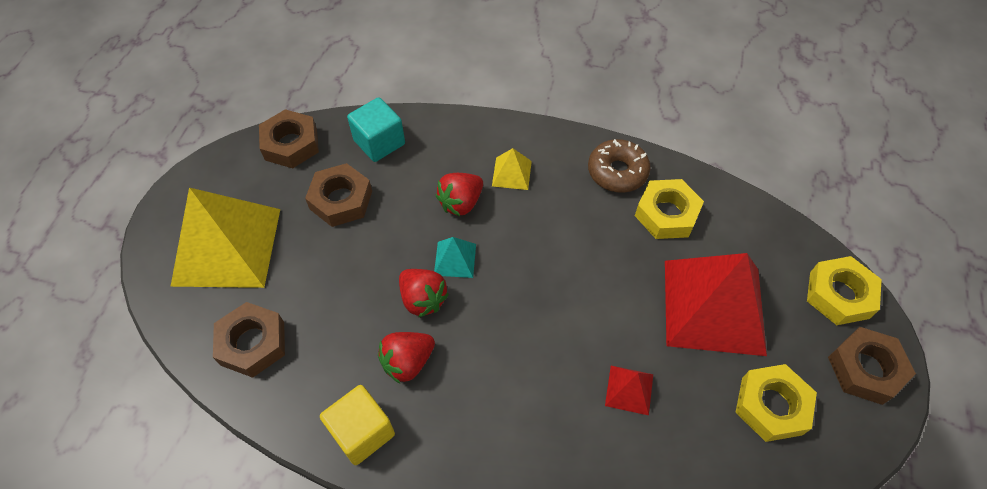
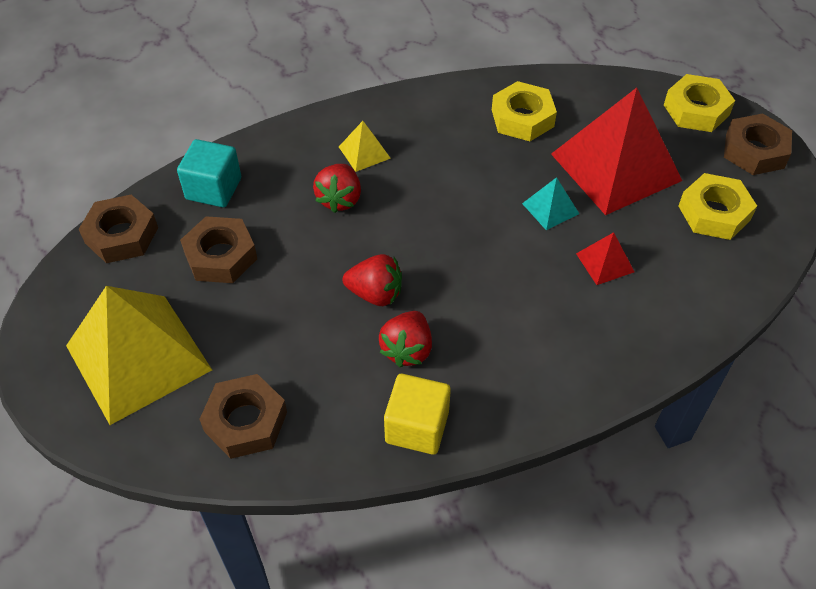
camera: 35 degrees left, 5 degrees down
turquoise pyramid [434,237,476,278] -> turquoise pyramid moved to [522,177,579,230]
brown donut [588,139,651,193] -> none

